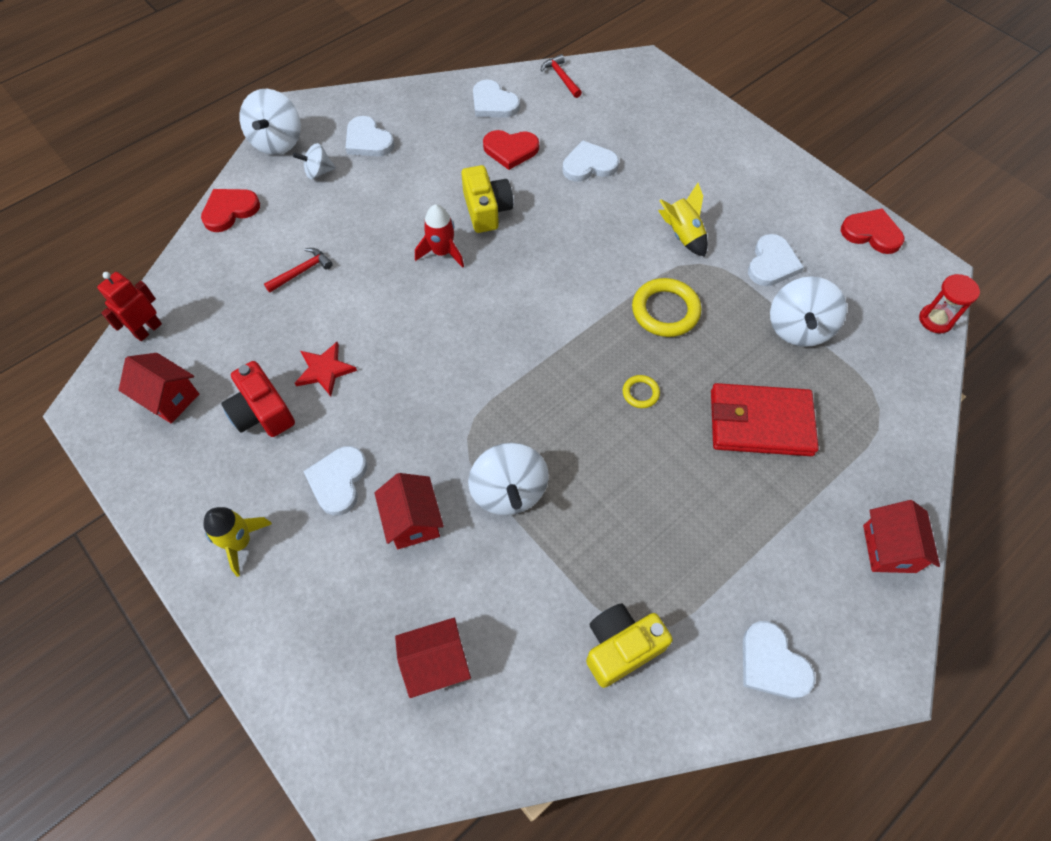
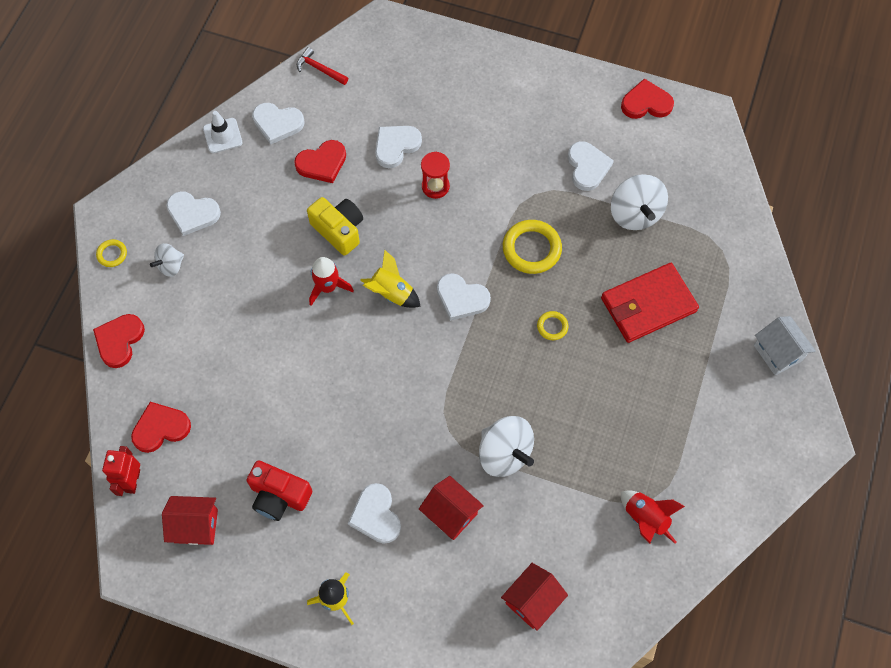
camera: 30 degrees left, 5 degrees up
white spinning top [239,89,301,155] -> yellow ring [96,239,127,267]
red hammer [264,248,333,293] -> none
red star [295,342,357,396] -> none
yellow camera [586,603,673,688] -> red rocket [621,490,685,543]
yellow rocket [658,183,708,257] -> yellow rocket moved to [360,250,421,308]
white heart [743,621,815,699] -> white heart moved to [437,273,491,321]
red house [863,500,940,573] -> white house [754,316,816,375]
red hourglass [919,274,980,334] -> red hourglass moved to [421,152,450,199]
none -> red heart [131,402,191,453]
none -> white traffic cone [203,111,243,153]

